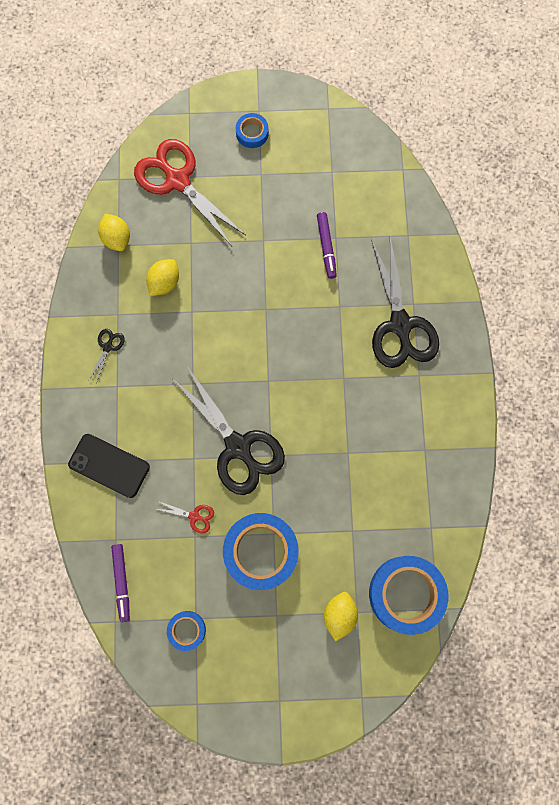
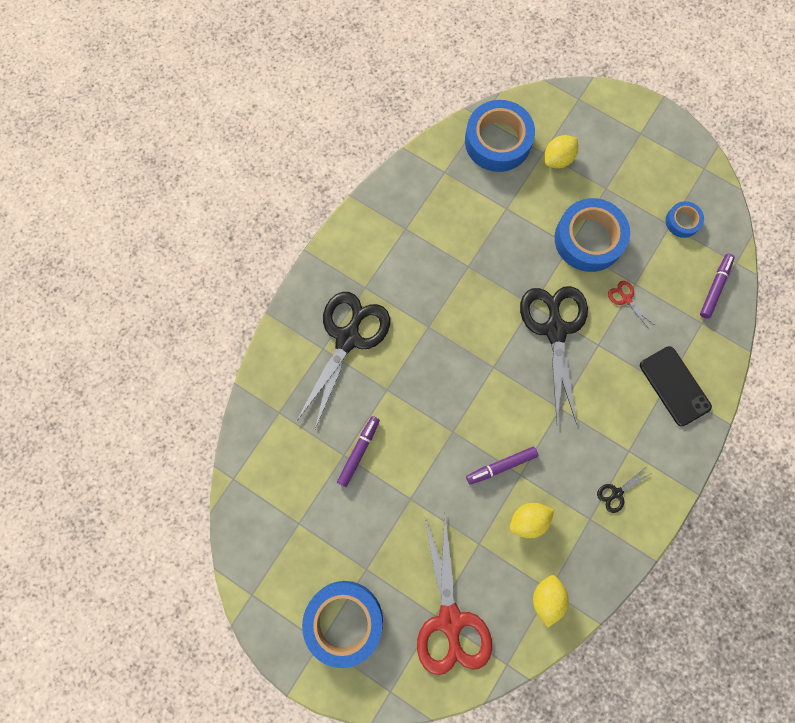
camera: 145 degrees left, 0 degrees up
blue tape [236,113,269,148] -> blue tape [302,581,383,668], size x2.00
none -> purple marker [466,447,538,485]

